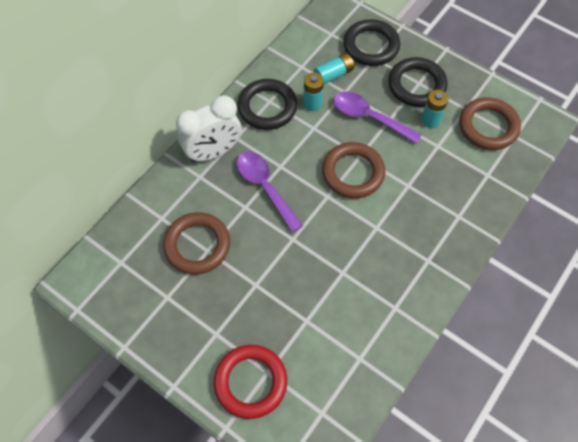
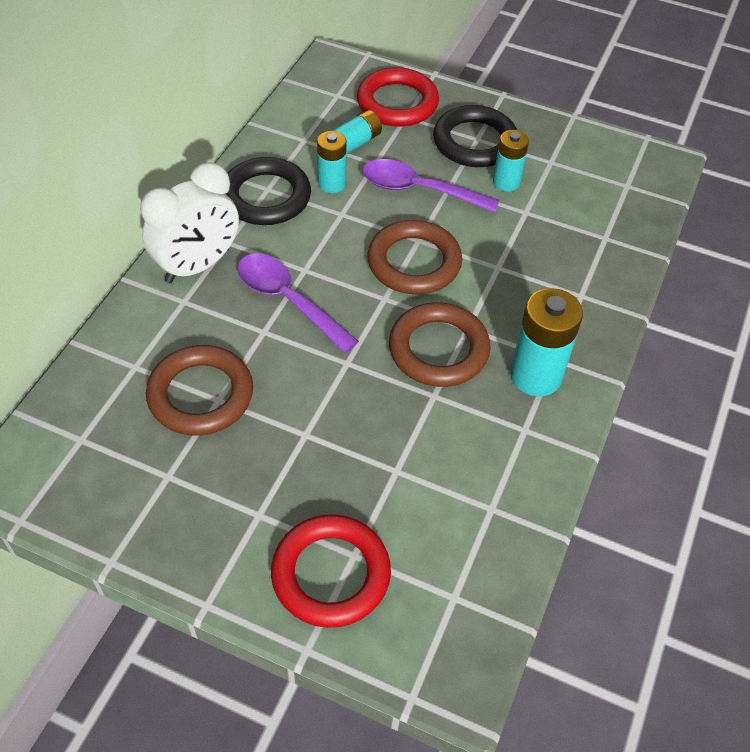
camera: 15 degrees left, 10 degrees down
black ring [343,19,400,66] -> red ring [357,67,439,127]
brown ring [459,97,521,150] -> brown ring moved to [389,302,491,387]
none -> turquoise battery [510,288,583,397]

